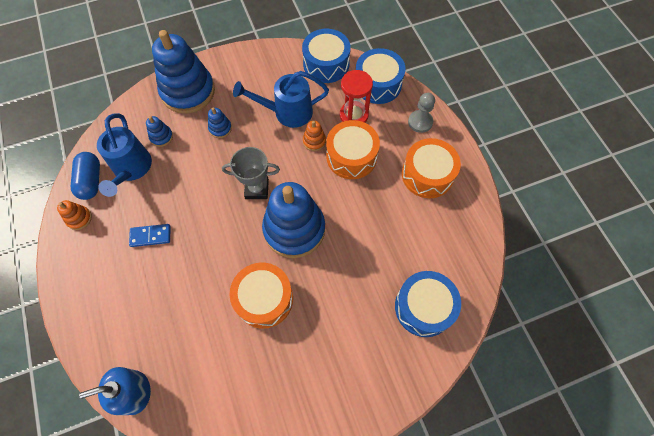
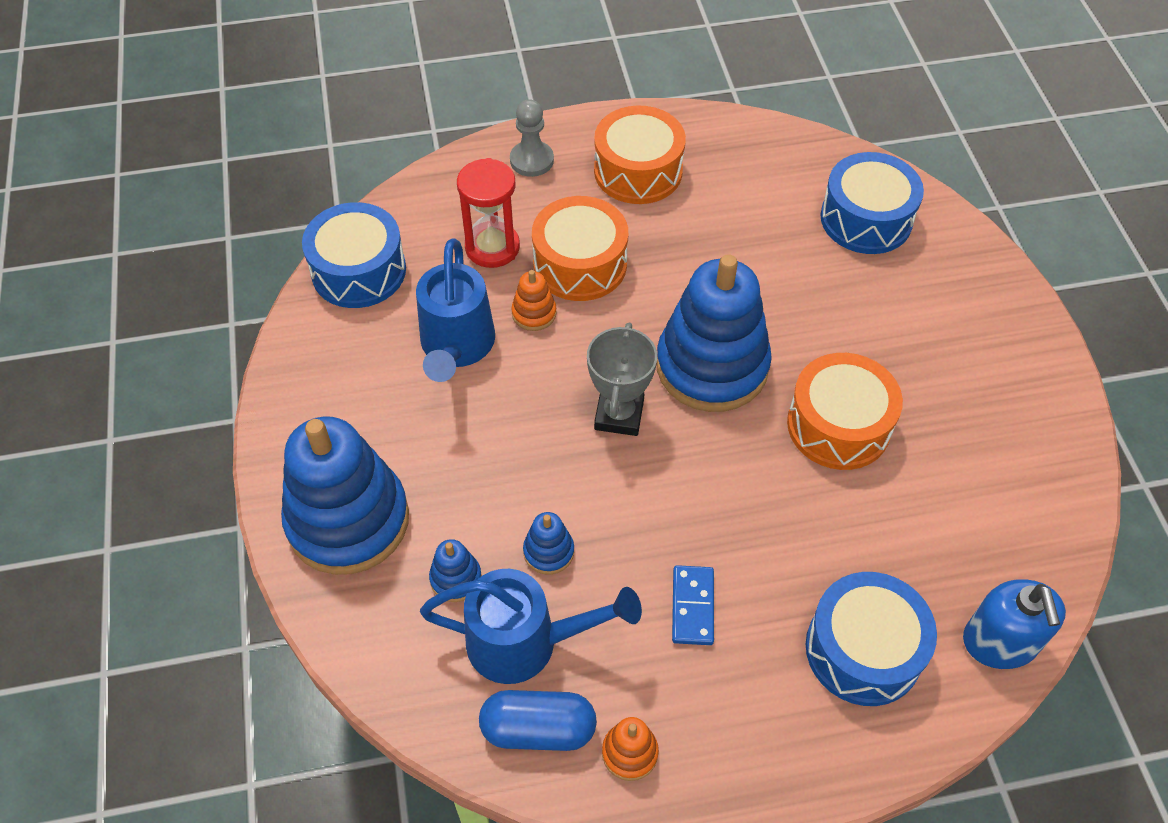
camera: 80 degrees left, 10 degrees down
blue stacking toy [208,107,232,138] -> blue stacking toy moved to [523,512,574,575]
blue drum [356,48,405,104] -> blue drum moved to [806,572,937,706]

